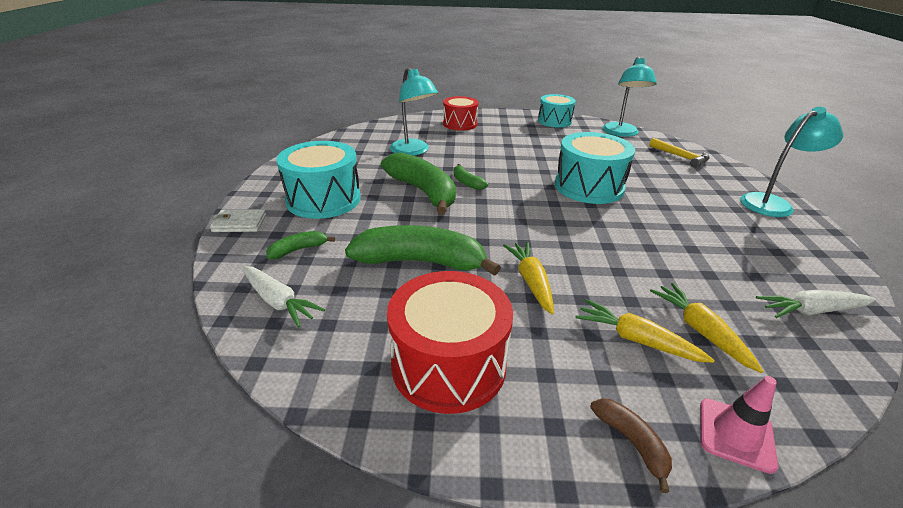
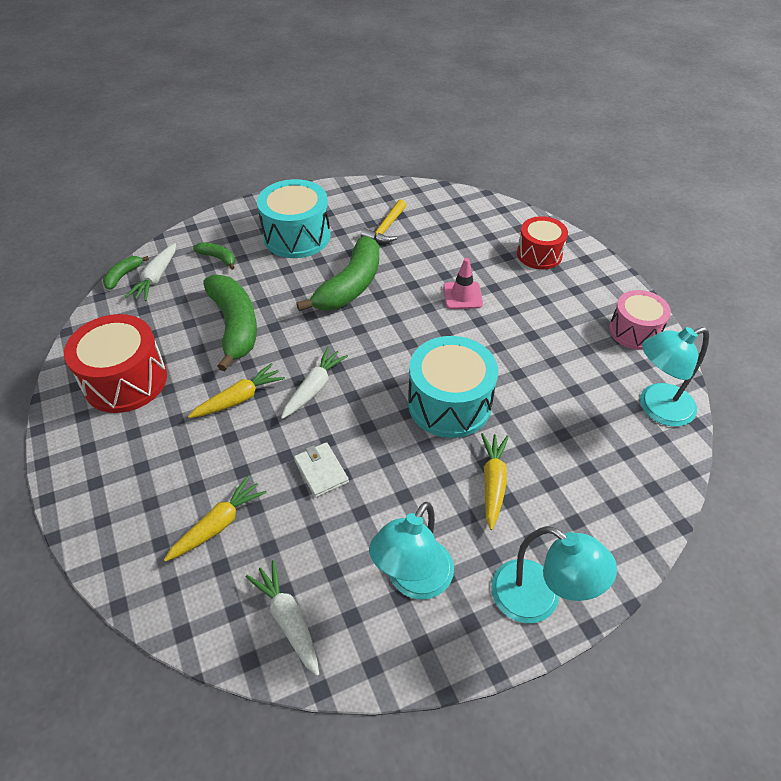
camera: 65 degrees right, 15 degrees up
white wallet [210,209,266,232] -> white wallet moved to [294,442,349,498]
turquoise lamp [390,68,438,156] -> turquoise lamp moved to [369,502,454,600]
green banana [453,164,488,190] -> green banana moved to [103,256,149,290]
turquoise drum [538,94,576,127] -> pink drum [609,290,671,350]
yellow carrot [575,299,715,363] -> yellow carrot moved to [481,433,509,530]
brown banana [590,398,672,493] -> none
yellow hammer [649,138,710,168] -> yellow hammer moved to [361,199,406,243]
pink traffic cone [700,376,778,474] -> pink traffic cone moved to [443,258,483,309]
none -> white carrot [281,347,348,419]

